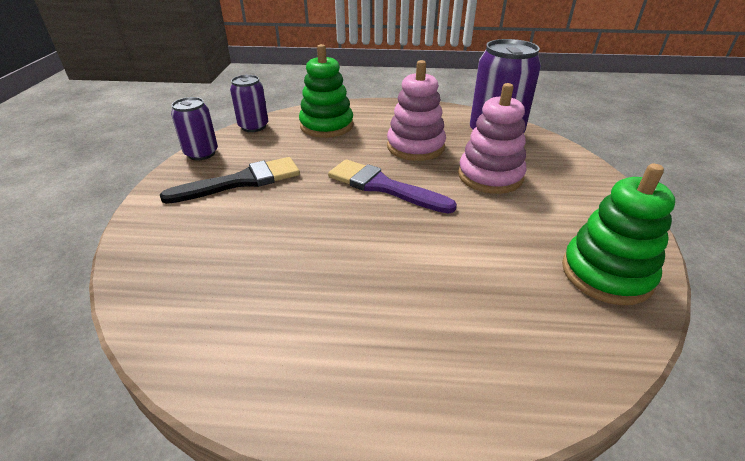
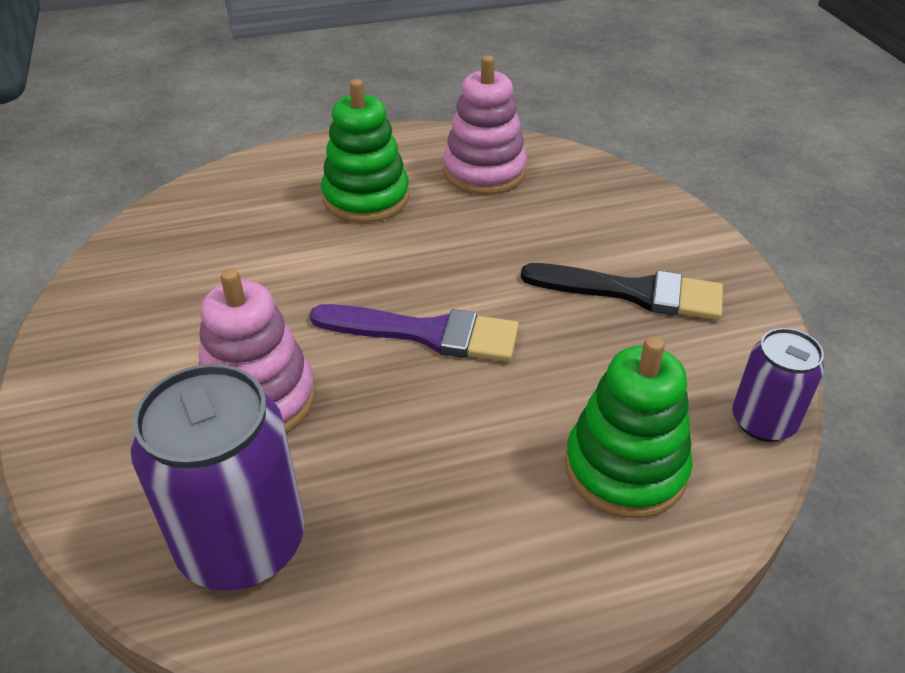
camera: 160 degrees right, 5 degrees up
black brush [160,157,300,204] -> black brush turned 120 degrees counterclockwise [521,263,723,320]
purple can [171,97,218,160] -> none
pink stacking toy [387,60,446,161] -> pink stacking toy moved to [443,55,527,195]
green stacking toy [562,164,675,305] -> green stacking toy moved to [321,79,409,223]

